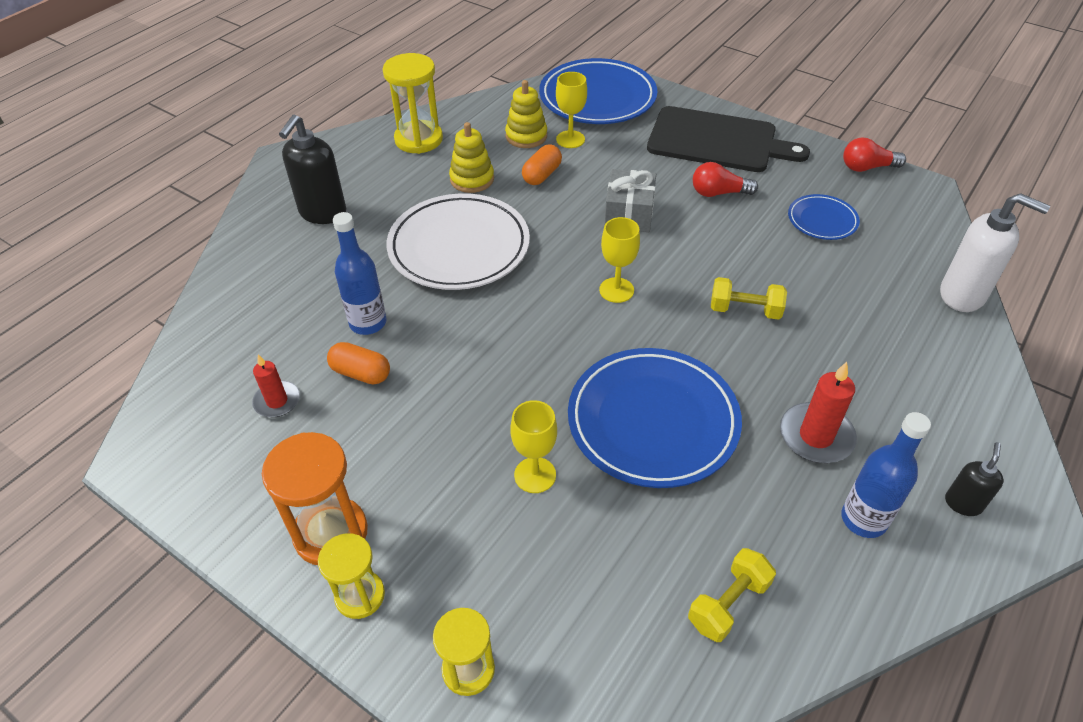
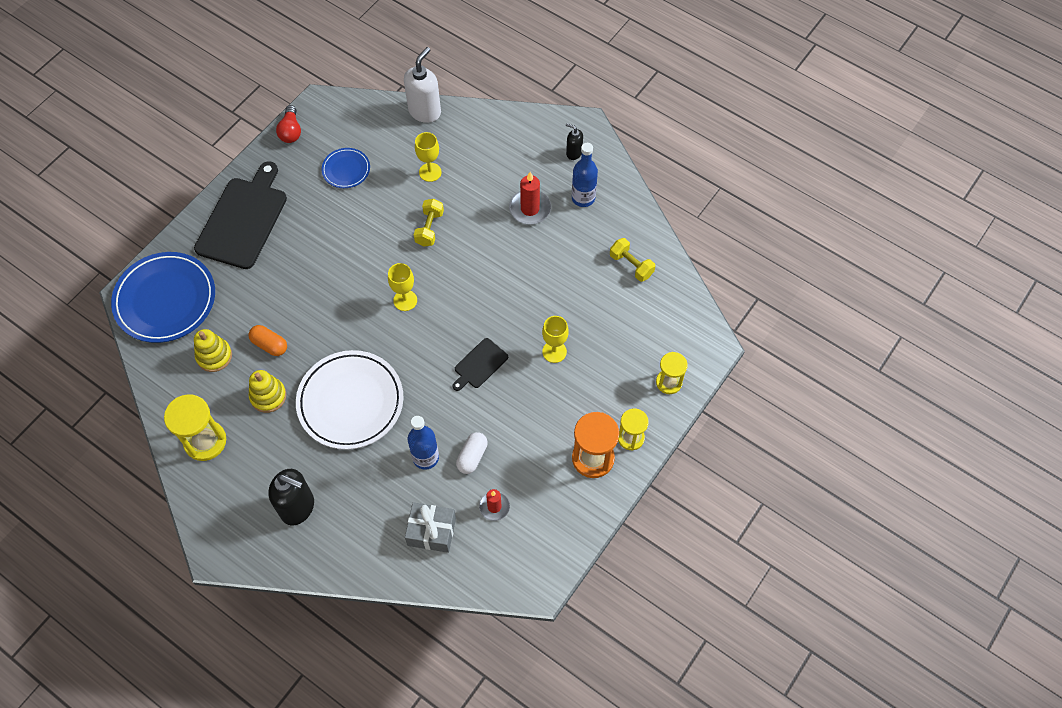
camera: 90 degrees left, 15 degrees up
orange capsule [327,342,390,384] -> white capsule [456,432,488,474]
yellow goblet [556,72,587,148] -> yellow goblet moved to [415,132,442,182]
blue plate [568,348,742,488] -> none
grey gift [605,169,656,232] -> grey gift moved to [405,502,456,553]
red light bulb [693,162,758,197] -> none
none -> black cutting board [452,338,508,391]

